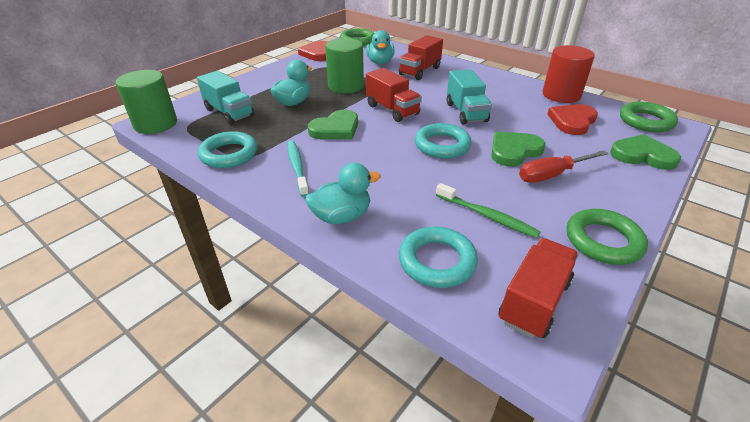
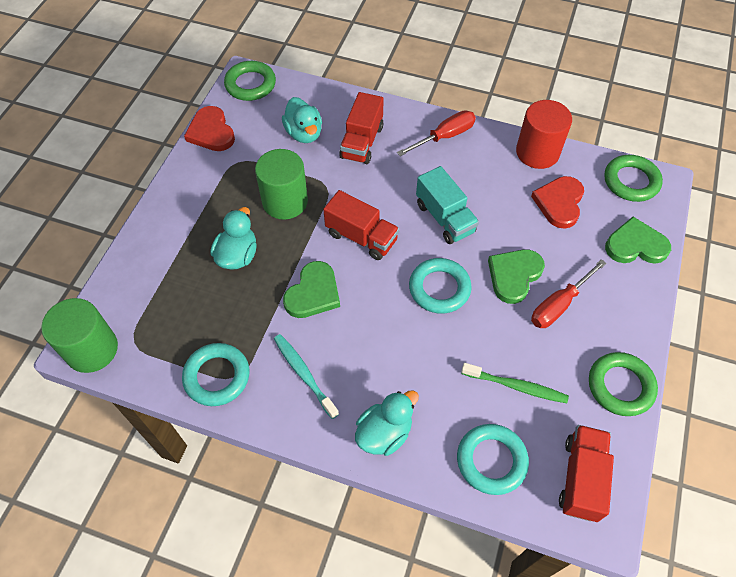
camera: 20 degrees left, 20 degrees up
turquoise truck [197,71,254,125] -> none
none -> red screwdriver [397,110,476,156]

